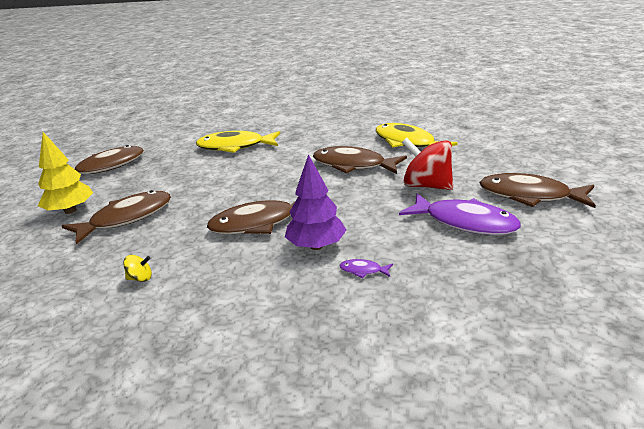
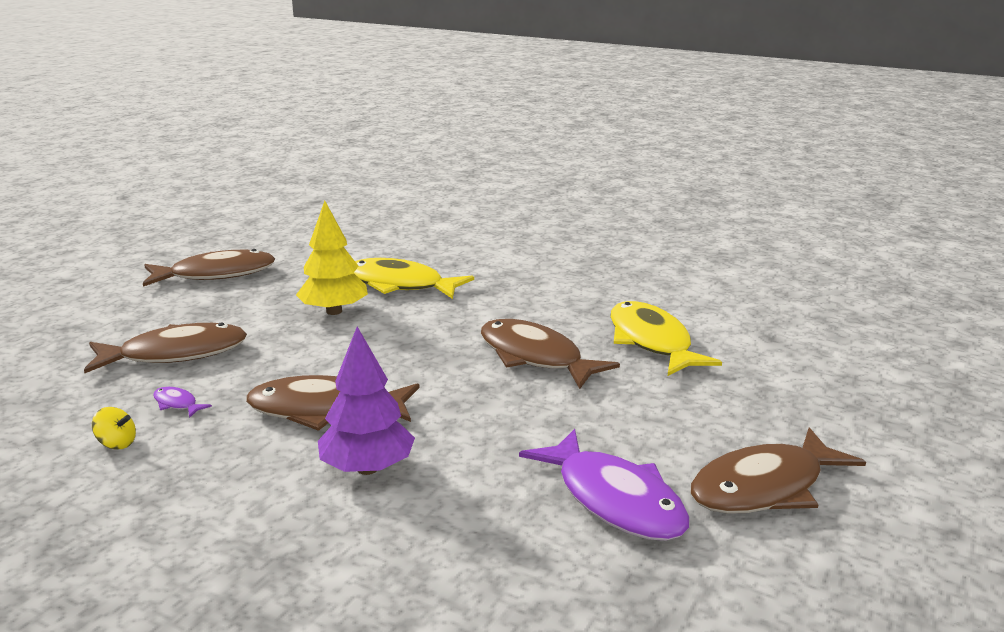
camera: 20 degrees right, 5 degrees down
yellow tree [38,132,93,214] -> yellow tree moved to [296,201,368,315]
purple fish [340,259,393,278] -> purple fish moved to [153,387,212,418]
red spinning top [402,138,453,190] -> none
brown fish [479,173,596,208] -> brown fish turned 75 degrees counterclockwise [691,427,866,514]

